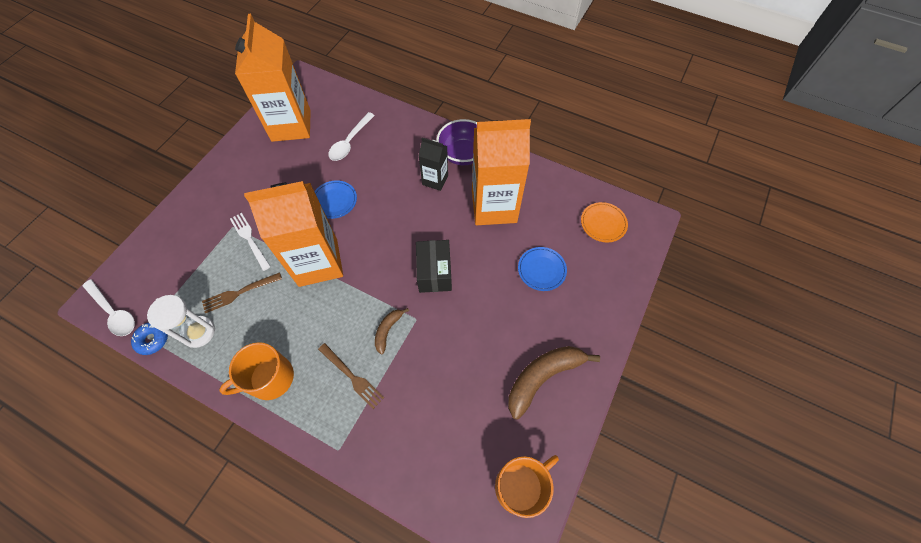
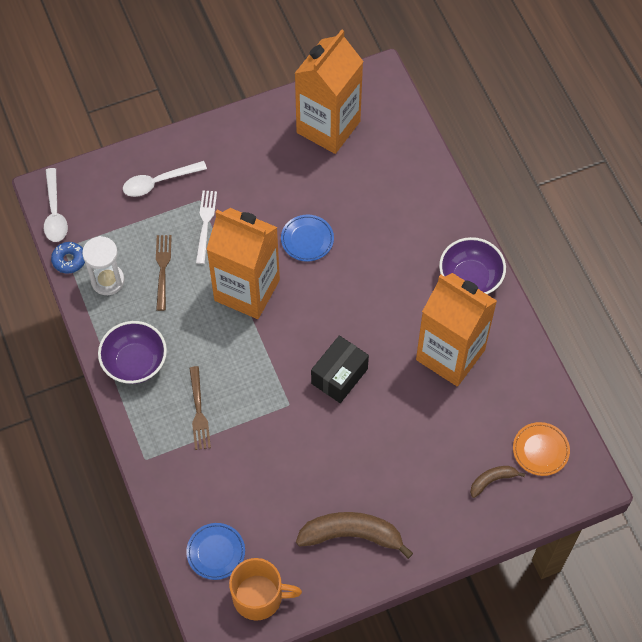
camera: 40 degrees right, 0 degrees up
brown fork [202,272,282,313] -> brown fork turned 75 degrees clockwise [156,235,172,311]
orange mug [219,342,294,400] -> purple bowl [98,321,167,384]
white spoon [328,112,375,161] -> white spoon moved to [123,161,207,197]
brown banana [375,308,409,355] -> brown banana moved to [470,466,525,498]
black carton [419,138,448,191] -> none
blue plate [518,247,567,291] -> blue plate moved to [186,523,245,580]

